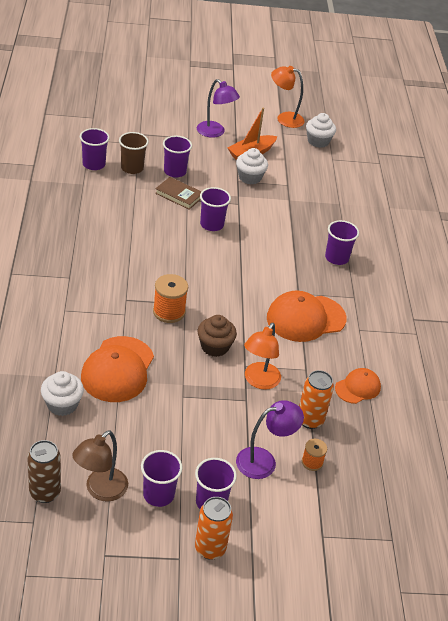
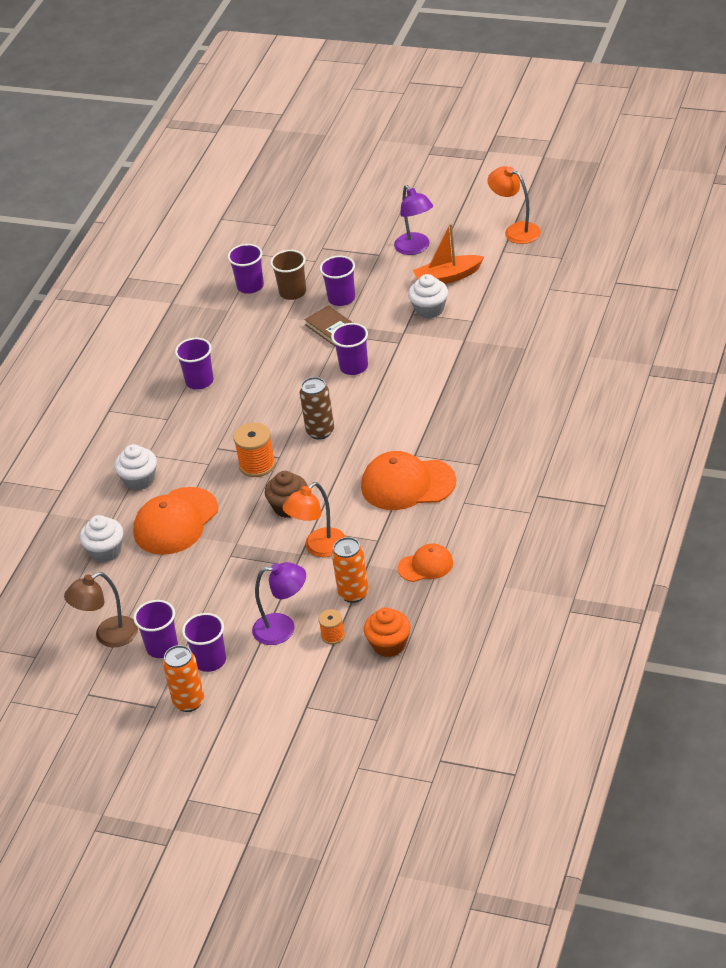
camera: 30 degrees right, 0 degrees up
brown can [27,440,61,503] -> brown can moved to [300,377,334,440]
white cupcake [306,113,336,148] -> white cupcake moved to [114,444,157,491]
purple cup [325,220,359,265] -> purple cup moved to [175,338,214,390]
none -> orange cupcake [364,607,411,657]

